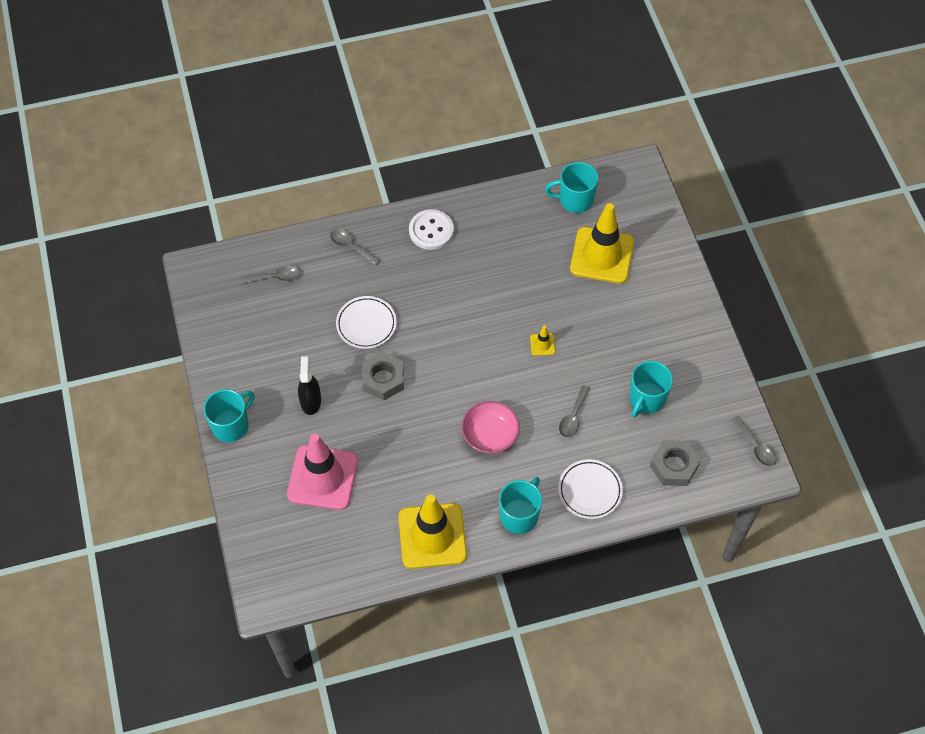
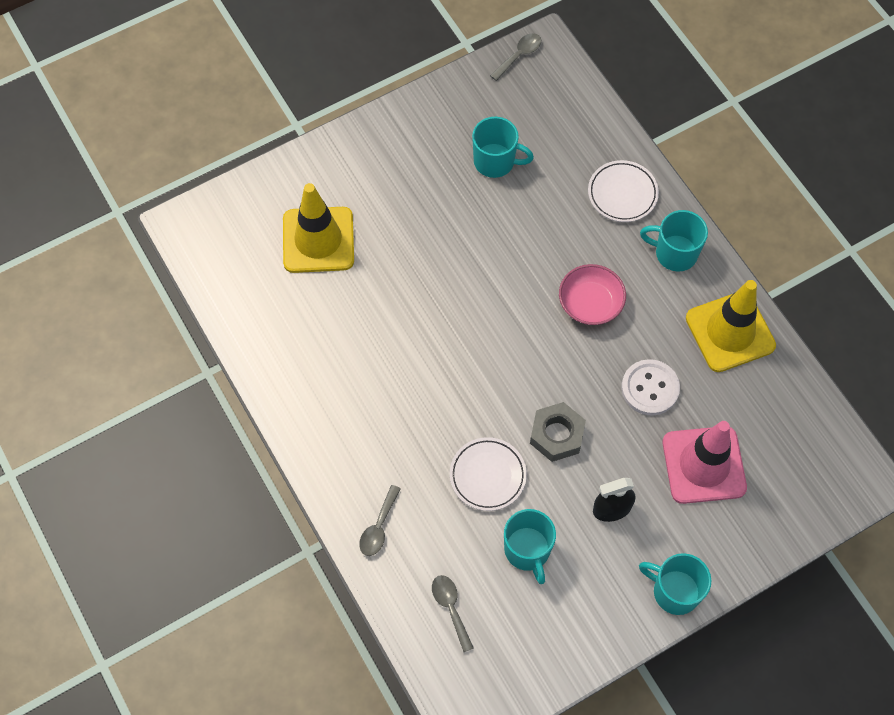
camera: 105 degrees left, 5 degrees up
white button [409,209,454,250] -> white button moved to [621,359,680,416]
yellow traffic cone [530,326,556,356] -> none
turquoise mug [545,162,598,213] -> turquoise mug moved to [504,509,556,584]
grey spoon [559,385,590,438] -> none
grey nut [650,440,701,486] -> none

